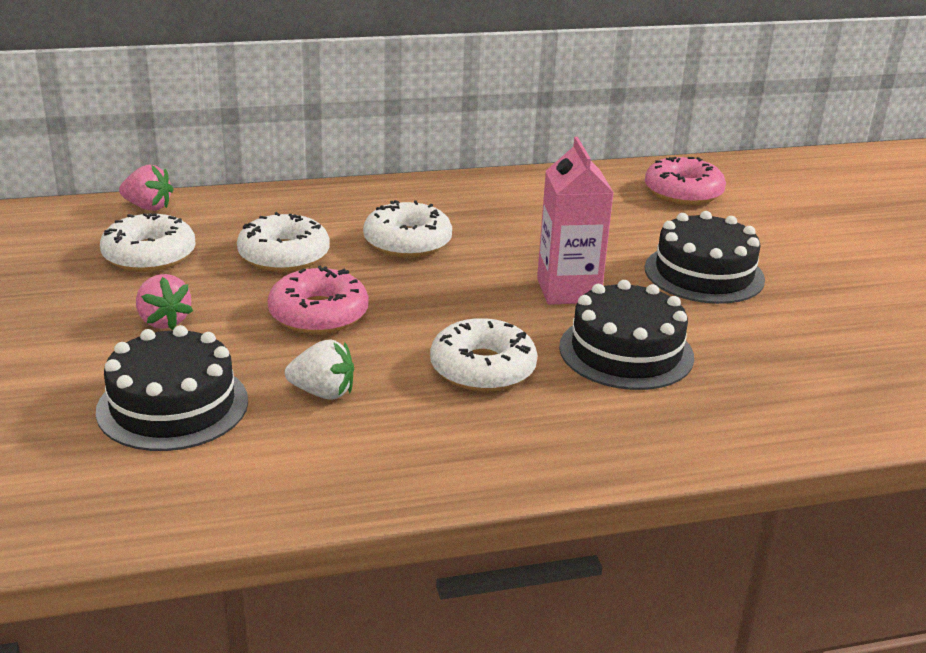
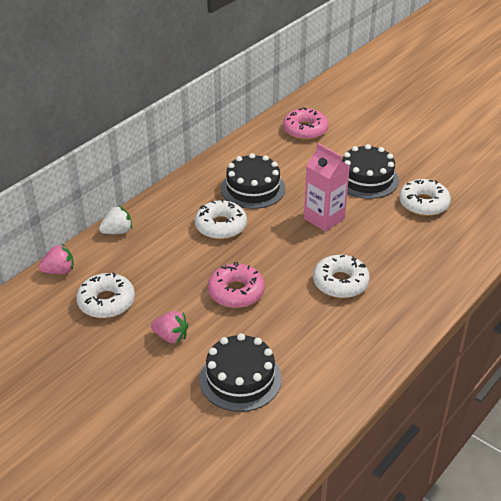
camera: 35 degrees left, 10 degrees up
white donut [237,212,330,272] -> white donut moved to [399,179,451,216]
white strawberry [285,339,354,400] -> white strawberry moved to [99,206,132,234]
black cake [559,280,694,390] -> black cake moved to [221,153,285,209]

